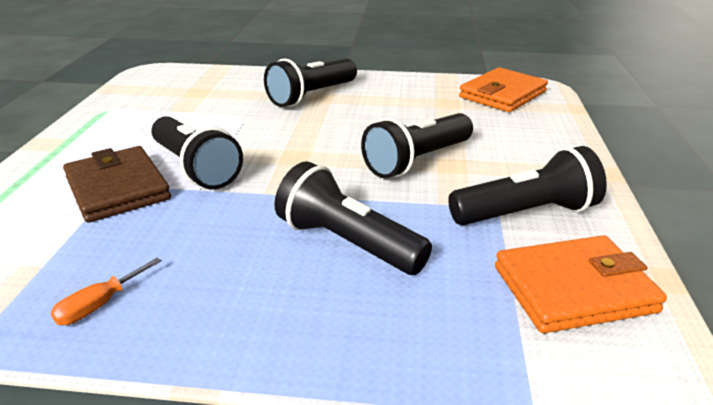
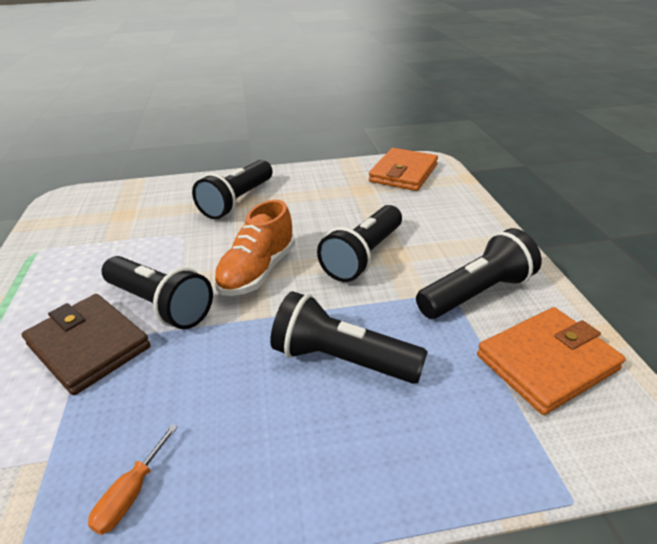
camera: 15 degrees left, 5 degrees up
none -> orange shoe [214,200,295,296]

